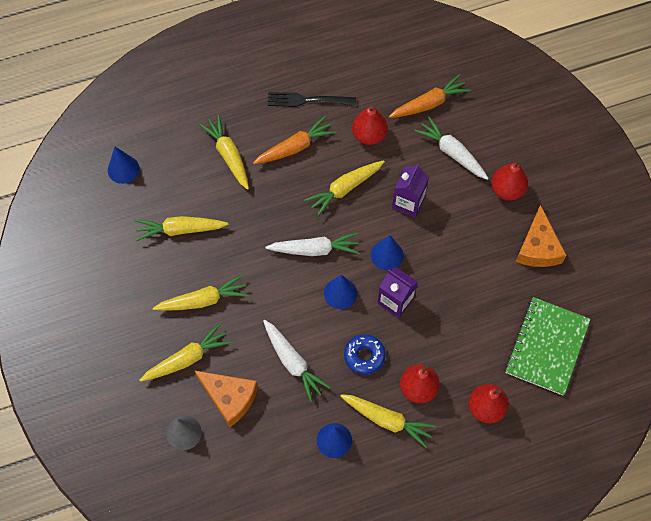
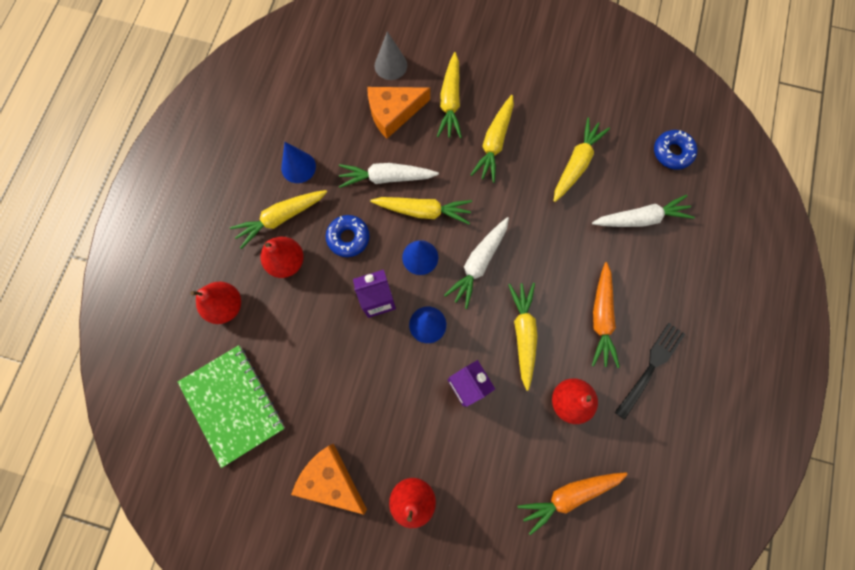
camera: 125 degrees right, 10 degrees up
blue cone [108,147,139,184] -> blue donut [654,130,697,170]
yellow carrot [199,115,249,190] -> yellow carrot moved to [370,197,472,224]
orange carrot [389,74,471,118] -> orange carrot turned 60 degrees clockwise [518,473,628,535]
white carrot [414,117,489,180] -> white carrot moved to [592,195,695,227]

